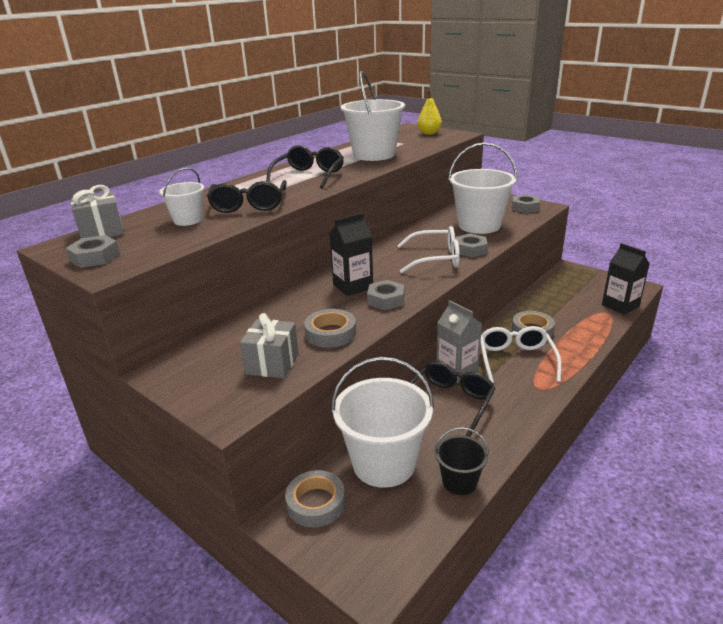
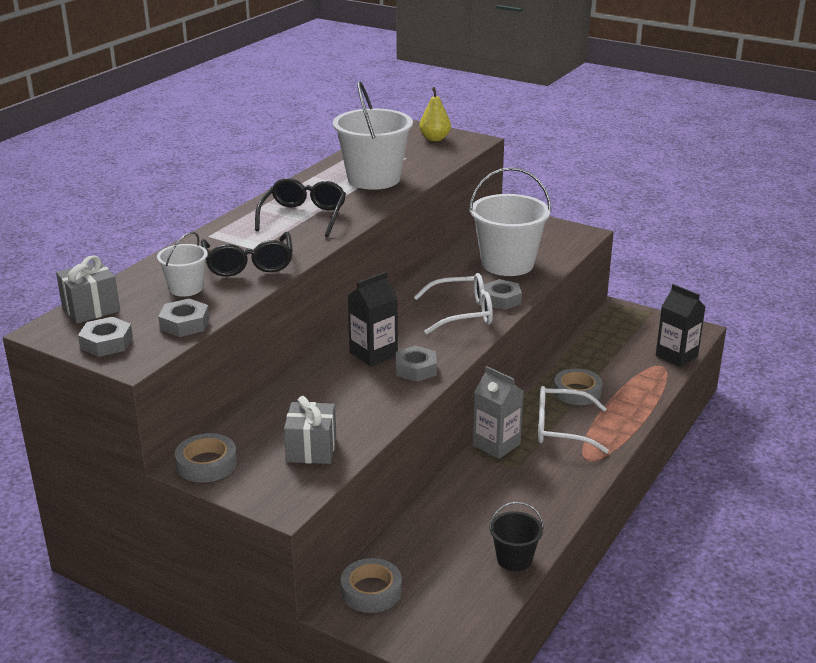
camera: 10 degrees left, 0 degrees up
grey tape [304,309,356,348] -> grey tape moved to [175,433,237,483]
white bucket [331,357,434,488] -> none
black glasses [410,361,495,437] -> none
white glasses [480,326,562,383] -> white glasses turned 75 degrees counterclockwise [538,386,609,453]
grey nut [512,194,540,213] -> grey nut moved to [158,299,210,337]

